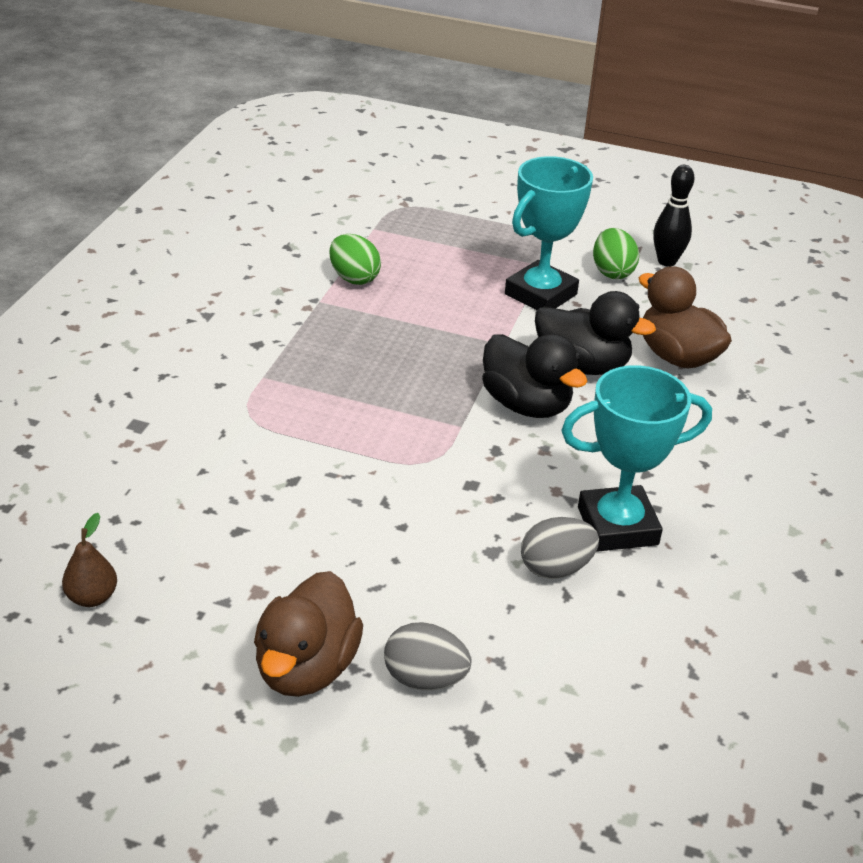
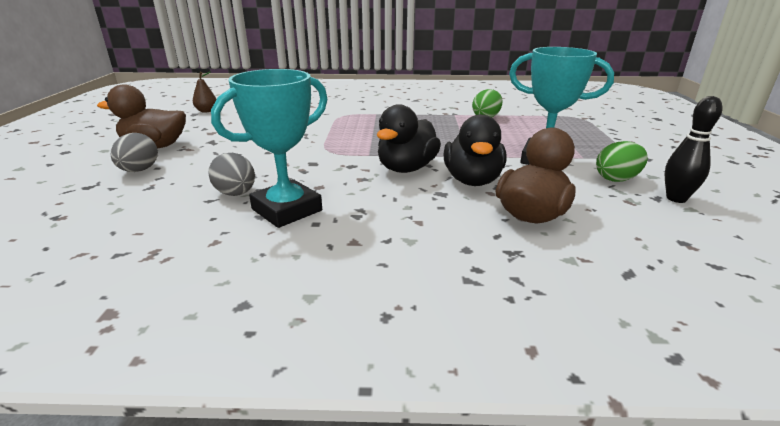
camera: 75 degrees right, 10 degrees down
turquoise trophy [561,365,712,551] -> turquoise trophy turned 75 degrees clockwise [211,69,327,228]

